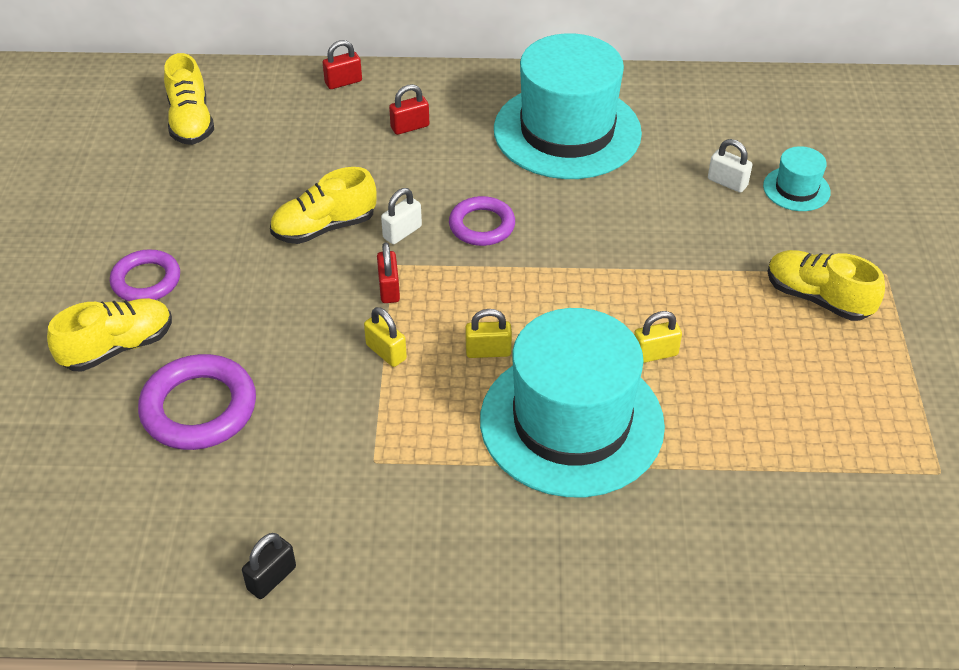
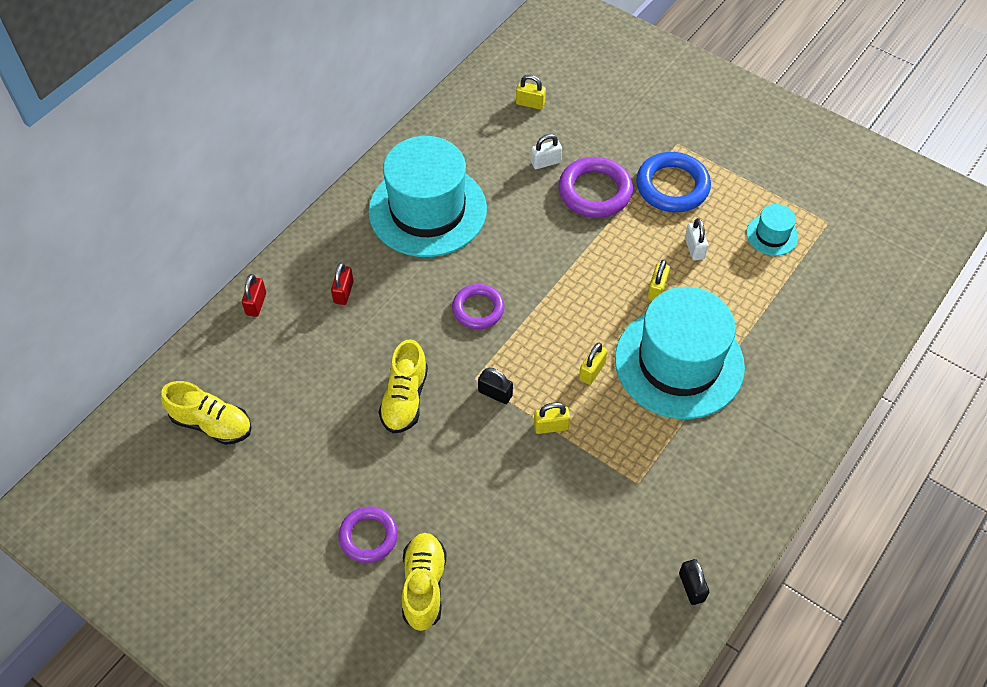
camera: 55 degrees left, 10 degrees up
purple ring [138,354,256,450] -> purple ring moved to [559,157,633,218]
red padlock [377,242,400,303] -> black padlock [478,368,513,404]
white padlock [381,188,422,244] -> white padlock moved to [685,218,708,260]
turquoise hat [763,146,831,211] -> turquoise hat moved to [746,204,798,256]
yellow shoe [767,250,885,321] -> blue ring [636,152,711,212]
none -> yellow padlock [516,75,546,110]

